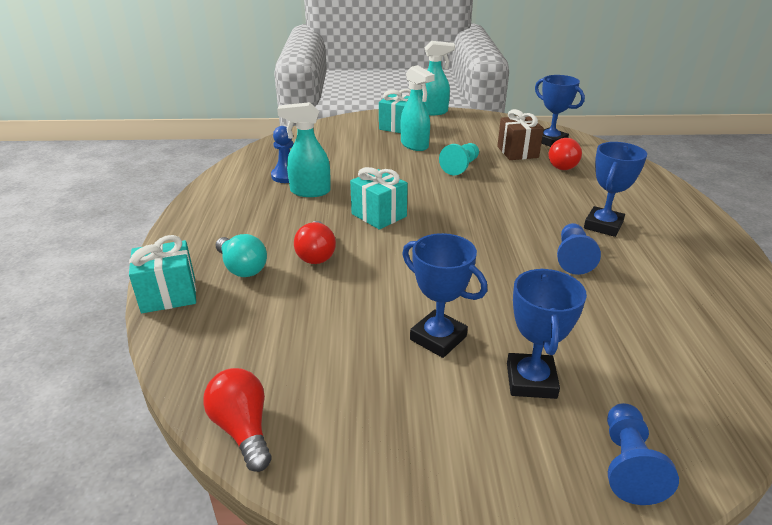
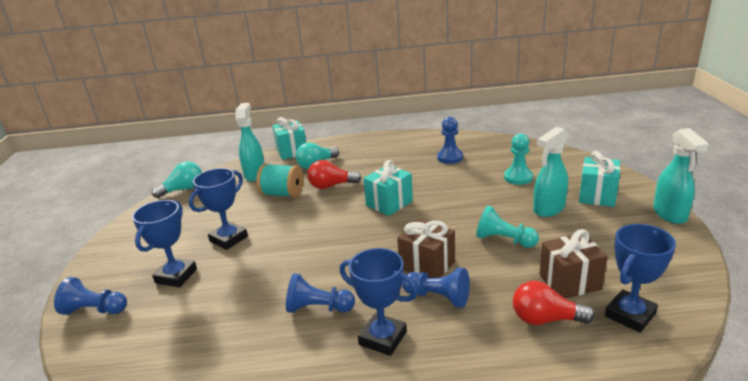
camera: 90 degrees right, 5 degrees down
red light bulb [203,368,272,472] -> turquoise light bulb [152,161,202,198]
turquoise spray bottle [277,102,331,197] -> turquoise spray bottle moved to [235,103,264,181]
blue trophy [507,268,587,399] -> blue trophy turned 75 degrees counterclockwise [132,200,197,287]
none -> turquoise spool [256,163,304,198]
none -> brown gift [397,219,455,278]
none -> blue pawn [402,268,470,308]
none -> turquoise pawn [504,134,533,185]

